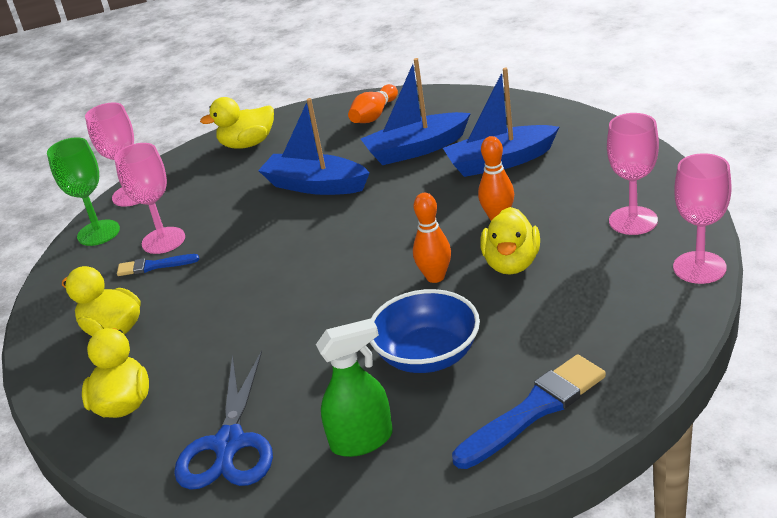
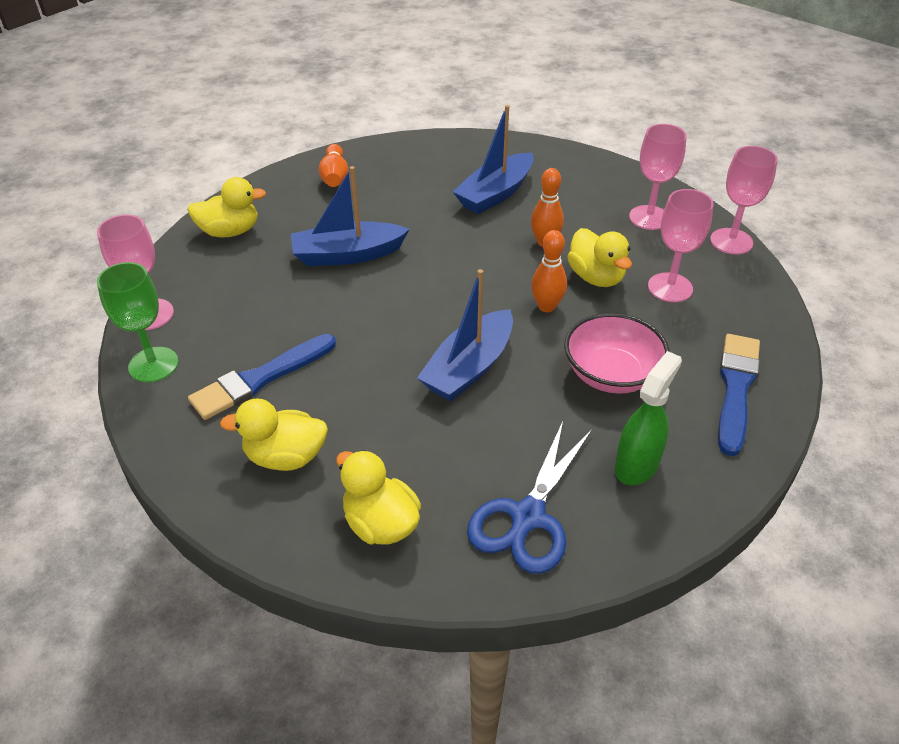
camera: 40 degrees left, 10 degrees up
pink goblet [114,143,185,254] -> pink goblet moved to [648,189,714,302]
blue brush [117,254,199,276] -> blue brush [188,334,336,420], size x1.77
blue scissors [174,350,273,490] -> blue scissors turned 60 degrees clockwise [467,421,592,574]
yellow duck [200,97,274,149] -> yellow duck turned 135 degrees counterclockwise [187,177,266,237]
blue boat [361,58,471,165] -> blue boat moved to [417,269,513,401]
blue bowl [370,289,480,373] -> pink bowl [564,313,670,394]

